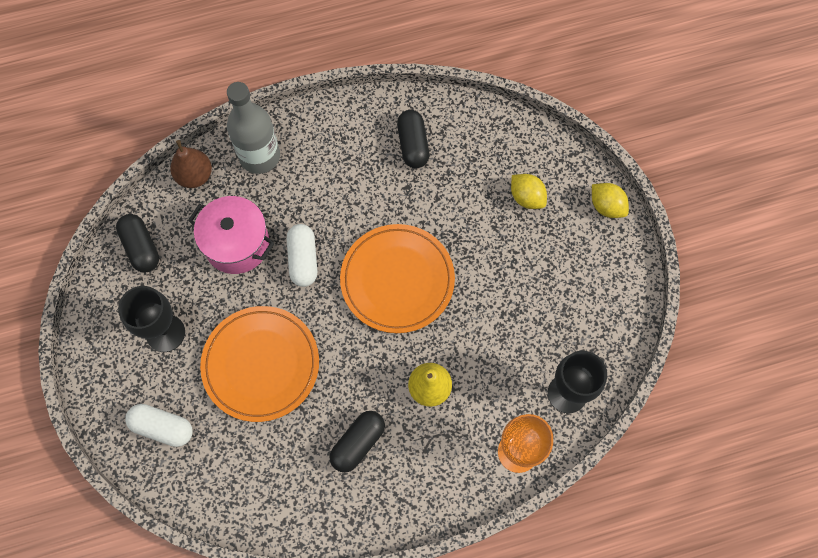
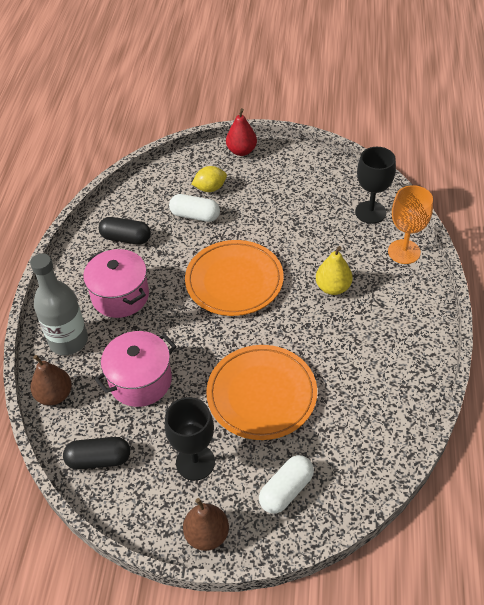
camera: 65 degrees left, 20 degrees down
white capsule [287,224,317,287] -> white capsule moved to [169,194,220,222]
black capsule [329,411,385,473] -> none
yellow lemon [592,183,629,218] -> red pear [226,108,257,156]
none -> pink pot [83,249,149,318]
none -> brown pear [183,498,229,551]

